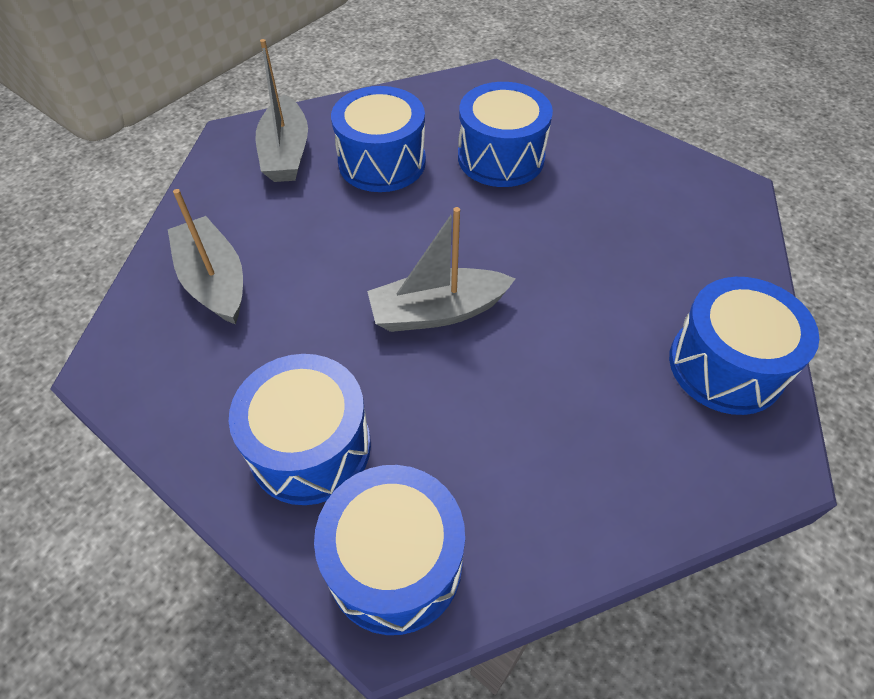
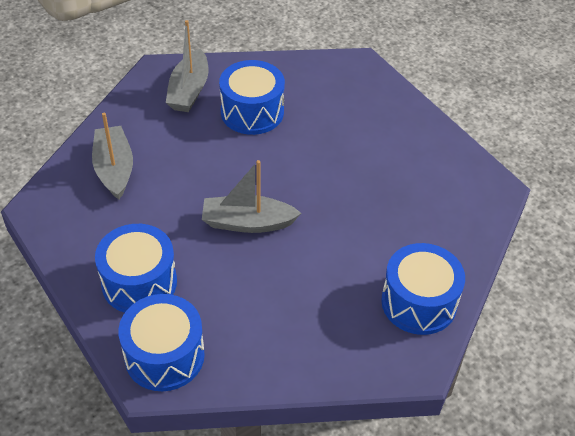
camera: 15 degrees right, 5 degrees down
blue drum [458,82,553,187] -> none

